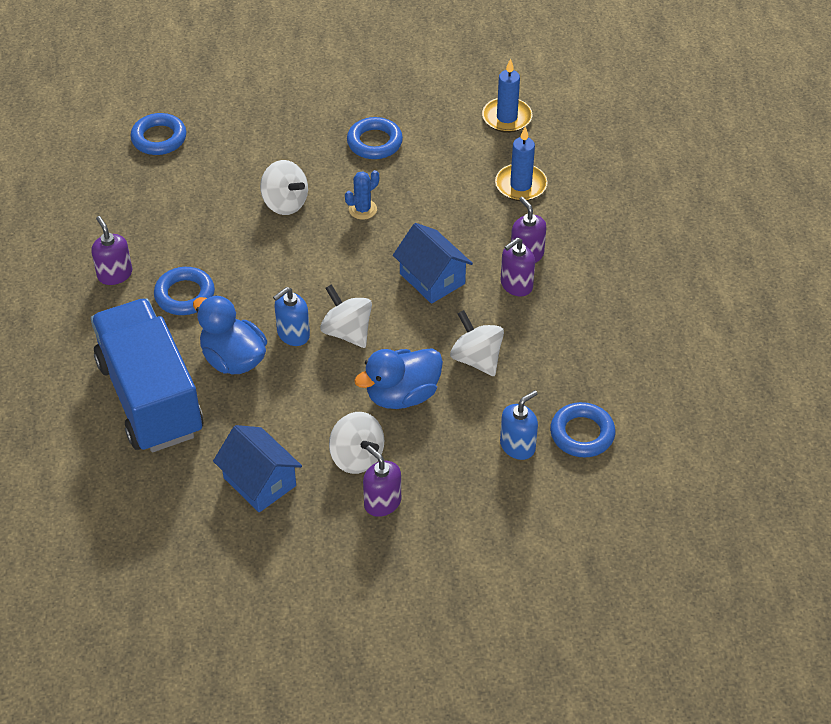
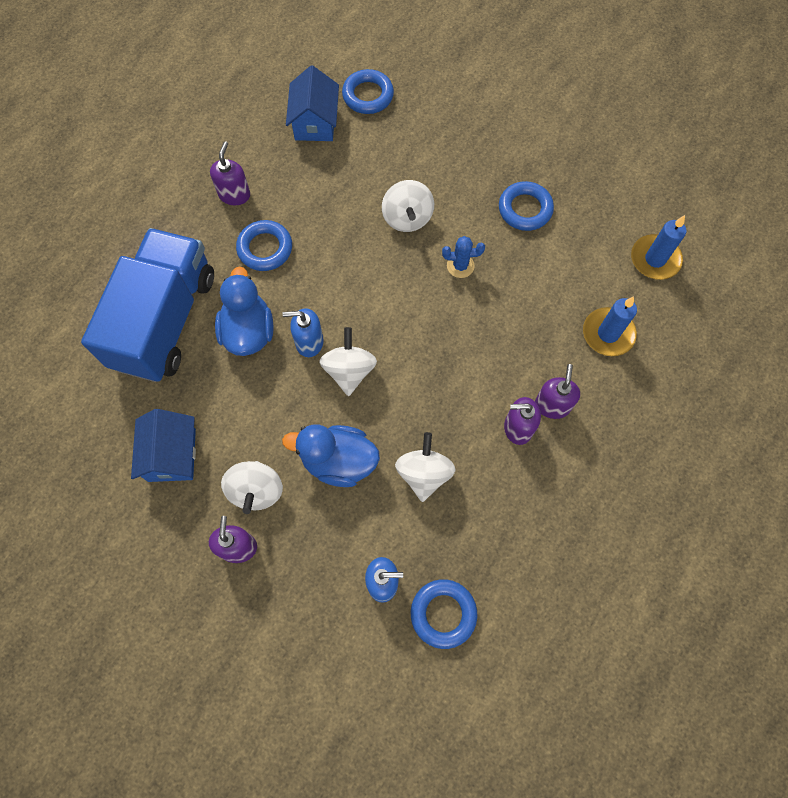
camera: 40 degrees right, 20 degrees up
blue house [393,223,473,304] -> blue house moved to [286,65,339,141]

